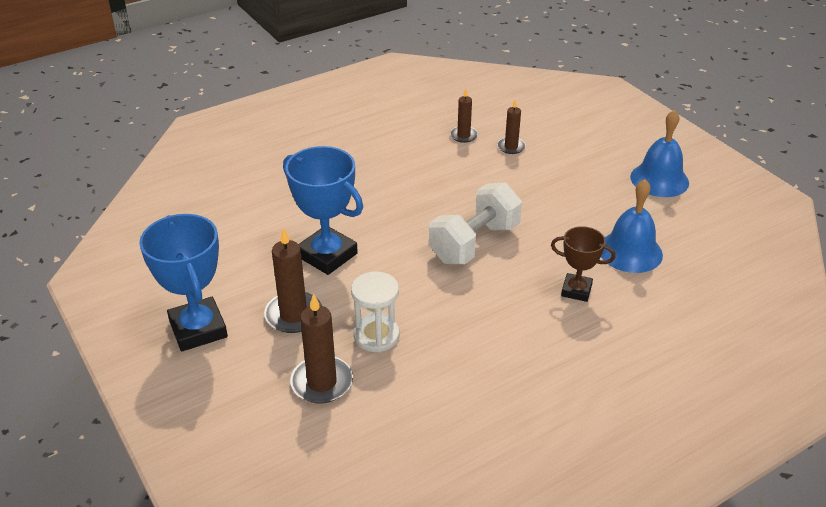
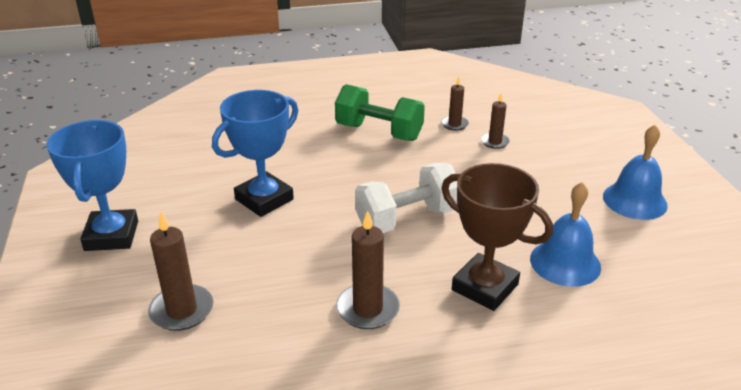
camera: 20 degrees right, 5 degrees down
brown candle [264,227,322,333] -> brown candle moved to [336,210,400,329]
blue trophy [283,146,363,275] -> blue trophy turned 75 degrees clockwise [212,90,298,217]
white hourglass [351,271,400,352] -> none
brown trophy [551,226,615,302] -> brown trophy [441,163,553,311], size x1.71
none -> green dumbbell [335,84,425,141]

